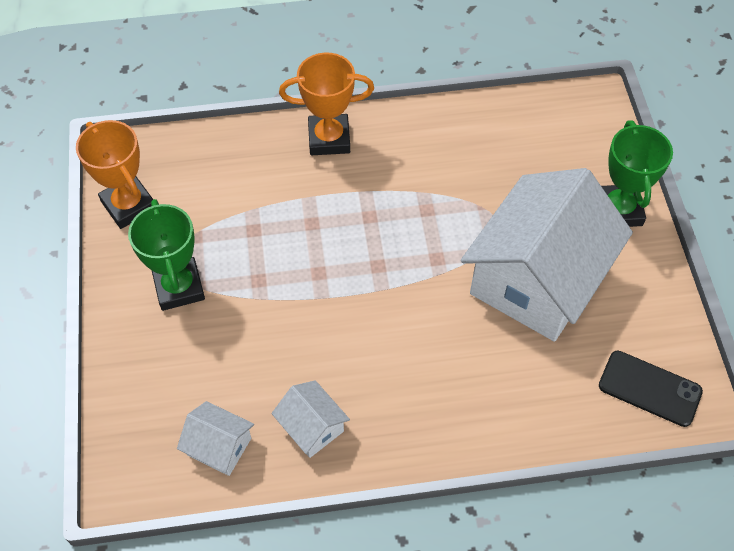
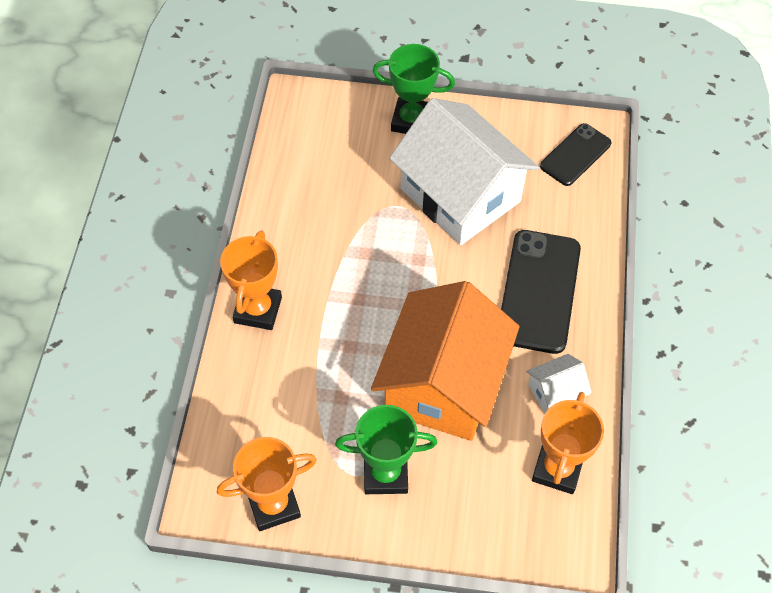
camera: 75 degrees left, 0 degrees up
white house [177,401,254,476] -> orange trophy [532,392,604,494]
none -> orange house [371,281,520,441]
none -> black phone [501,230,581,354]

